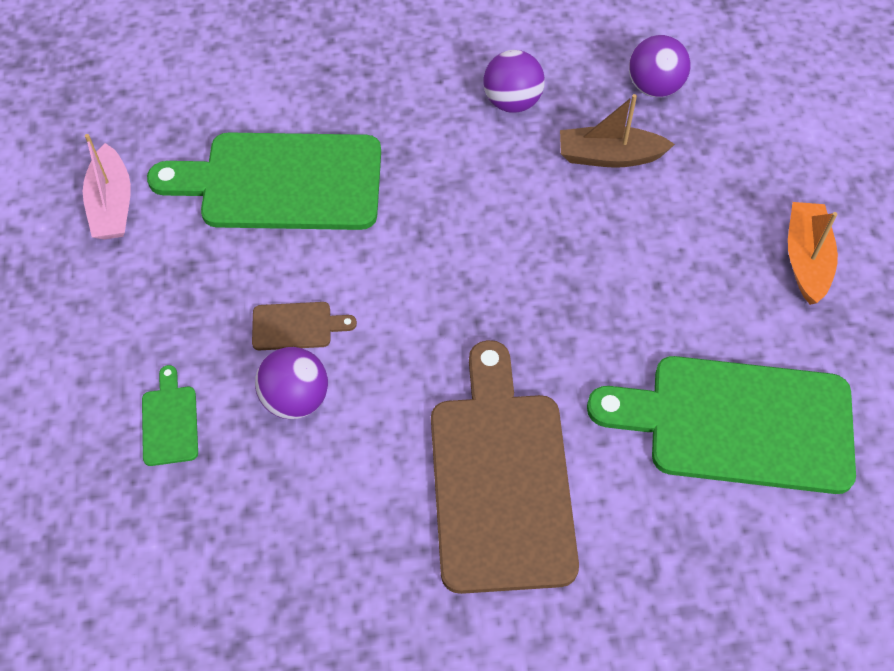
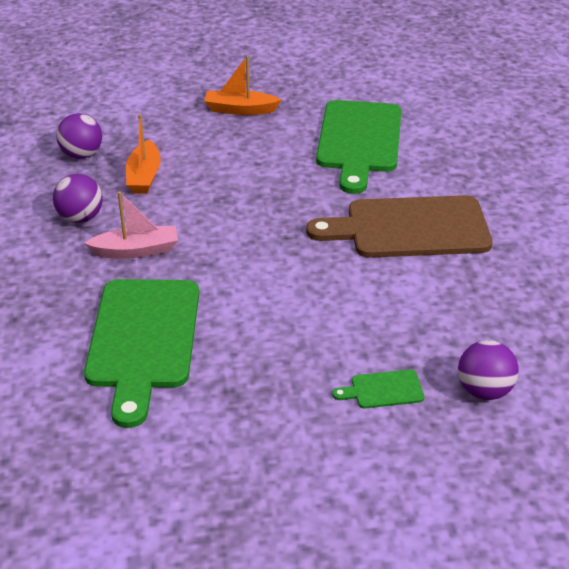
camera: 90 degrees left, 20 degrees down
pink boat [83,134,131,239] -> pink boat moved to [84,192,178,259]
brown cutting board [252,302,357,350] -> none
purple ball [255,347,328,419] -> purple ball moved to [458,340,519,400]
brown boat [560,94,675,168] -> orange boat [126,114,161,194]

